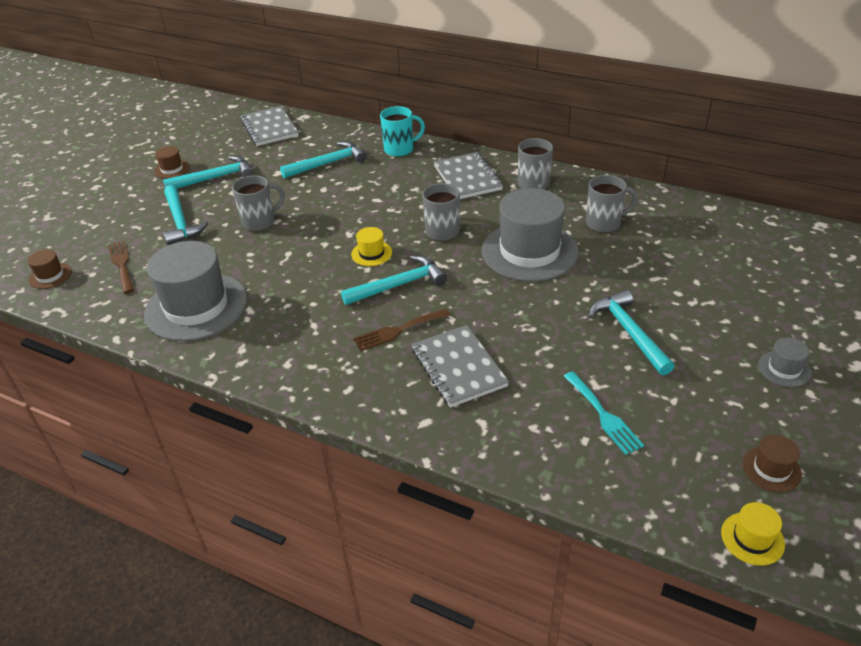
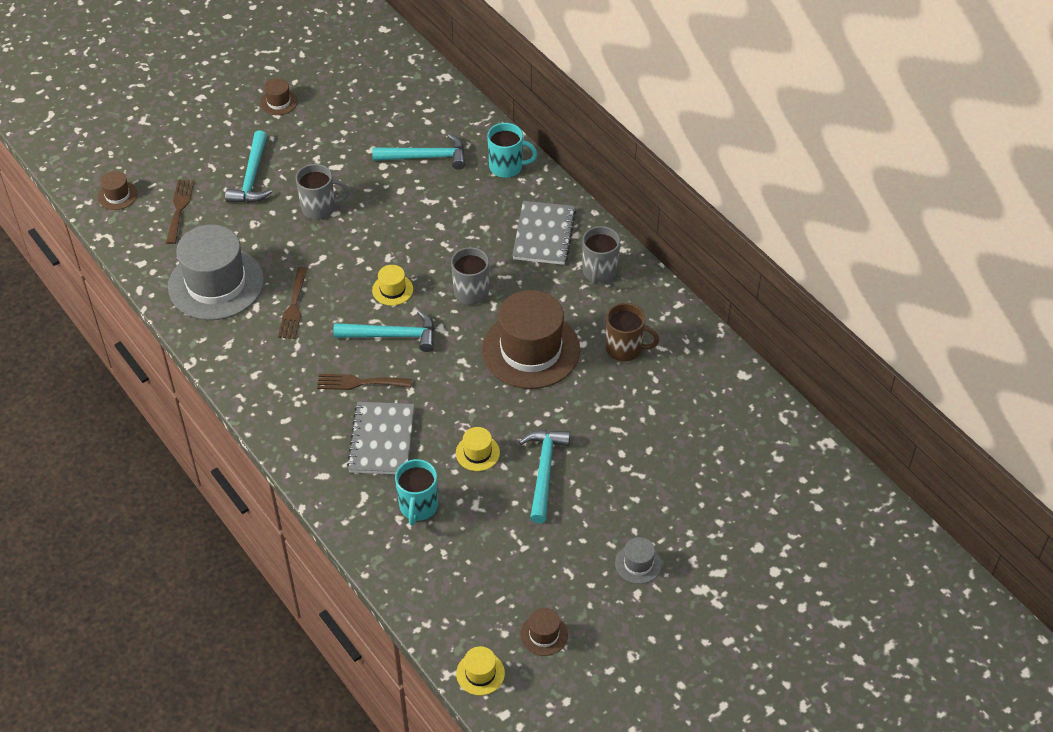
camera: 25 degrees right, 10 degrees up
turquoise hammer [163,156,253,189] -> none
grey notebook [241,106,299,146] -> none
grey hat [482,188,579,282] -> brown hat [482,290,580,389]
turquoise fork [564,371,644,455] -> none
grey mug [586,175,638,233] -> brown mug [606,303,659,361]
none -> brown fork [278,267,308,339]
none -> turquoise mug [395,459,438,525]
none -> yellow hat [456,427,500,471]

